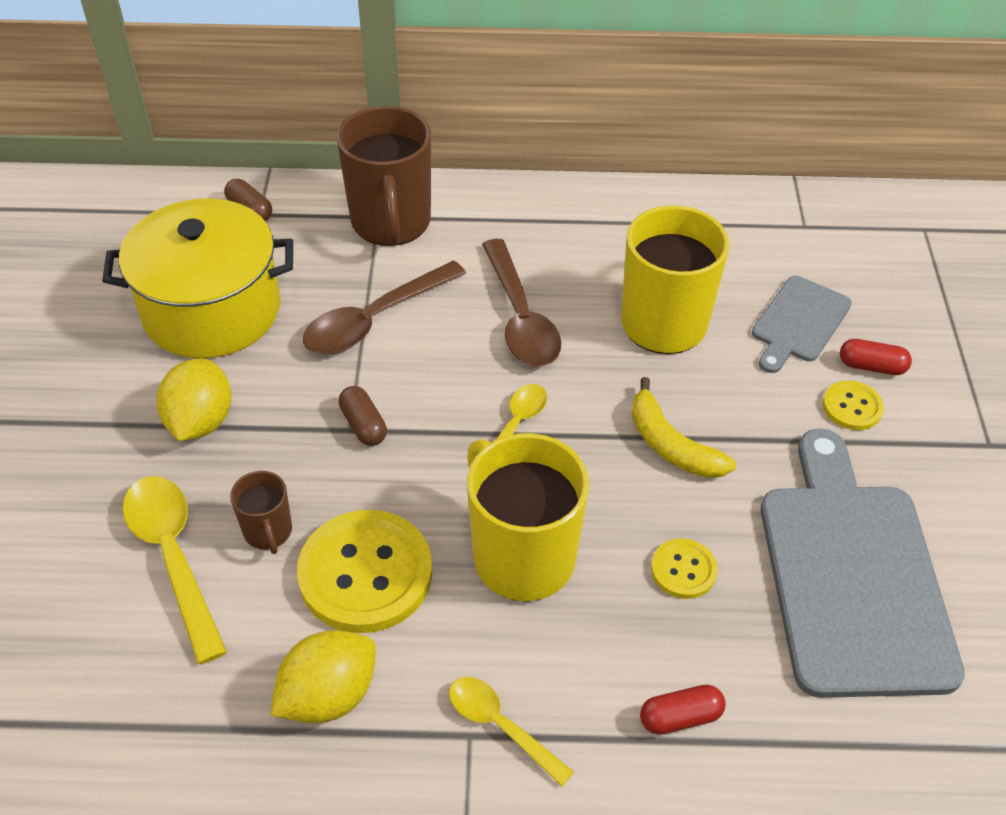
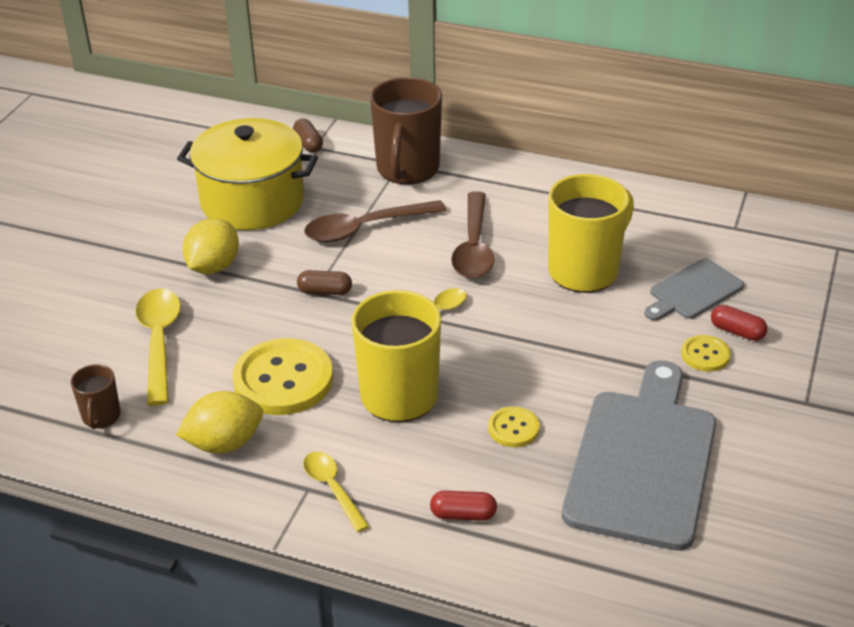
camera: 20 degrees right, 10 degrees down
brown mug [230,471,292,554] -> brown mug moved to [71,364,121,429]
brown capsule [339,386,387,446] -> brown capsule turned 75 degrees counterclockwise [297,270,352,295]
yellow banana [632,377,736,478] -> none

